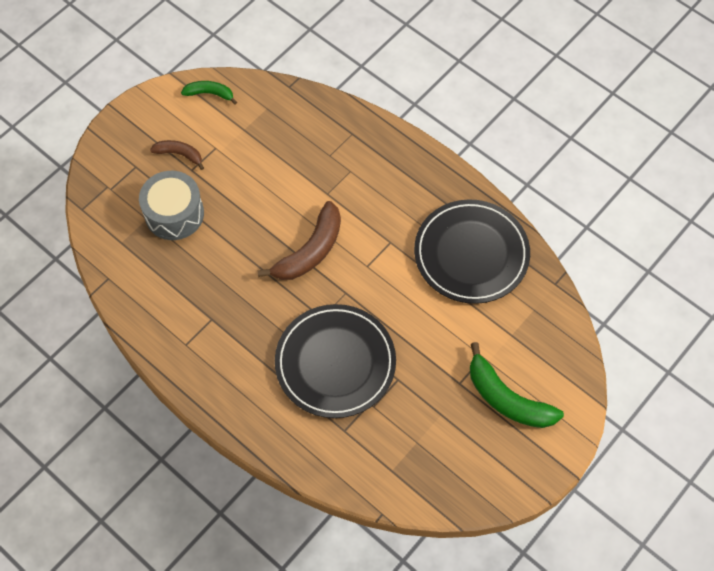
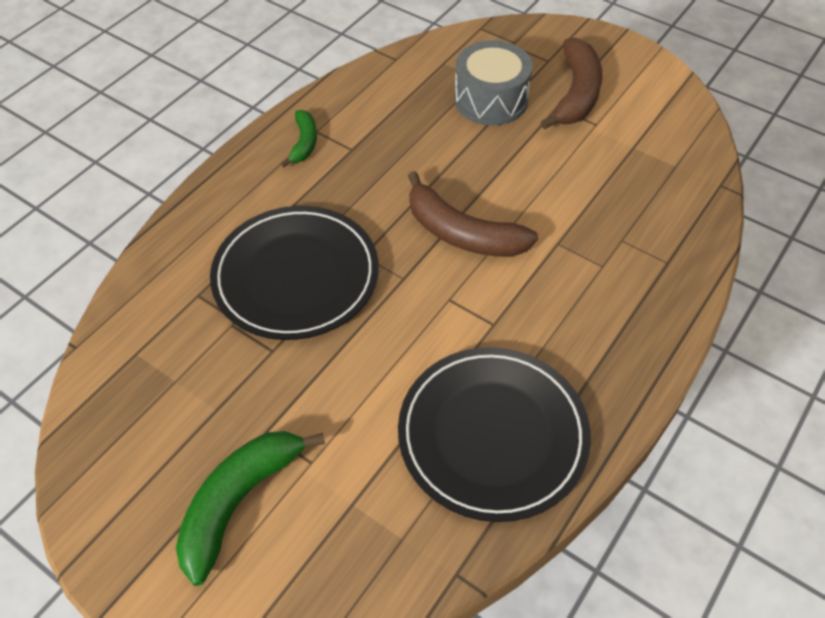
camera: 85 degrees right, 10 degrees down
brown banana [150,140,204,170] -> brown banana [541,38,602,129], size x1.78
green banana [181,81,237,105] -> green banana moved to [281,110,317,167]

